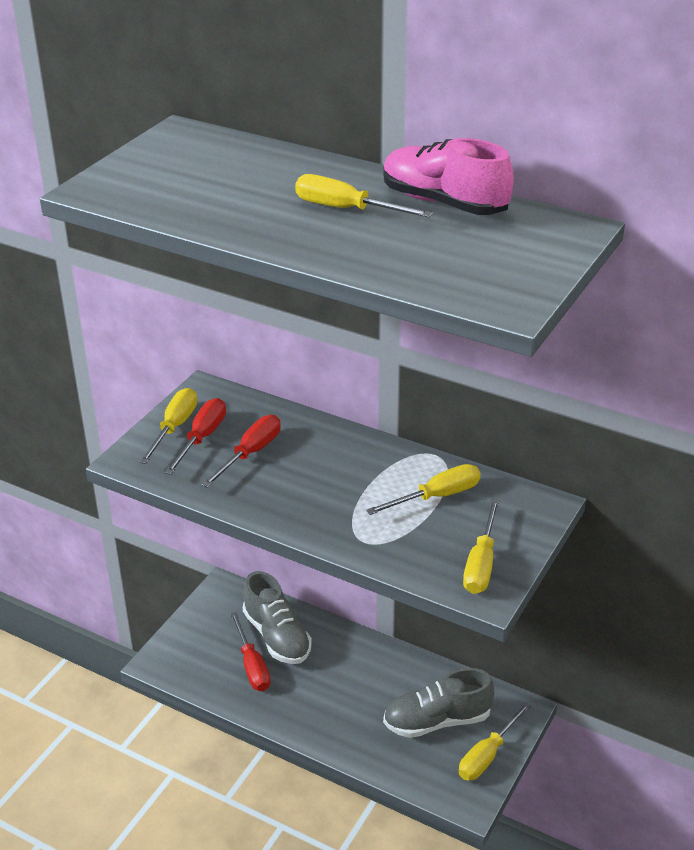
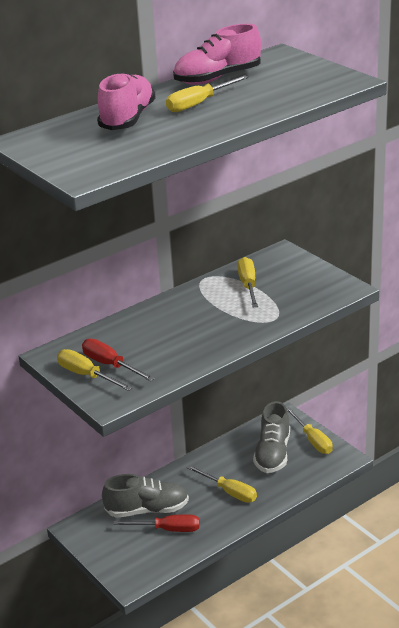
camera: 65 degrees left, 5 degrees down
red screwdriver [201,415,281,488] -> none
yellow screwdriver [463,499,499,594] -> yellow screwdriver moved to [187,465,257,503]
none -> pink shoe [97,72,156,130]

